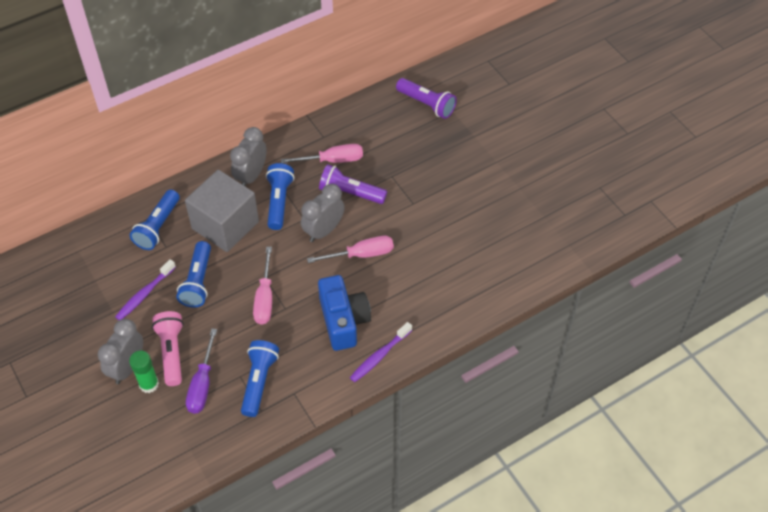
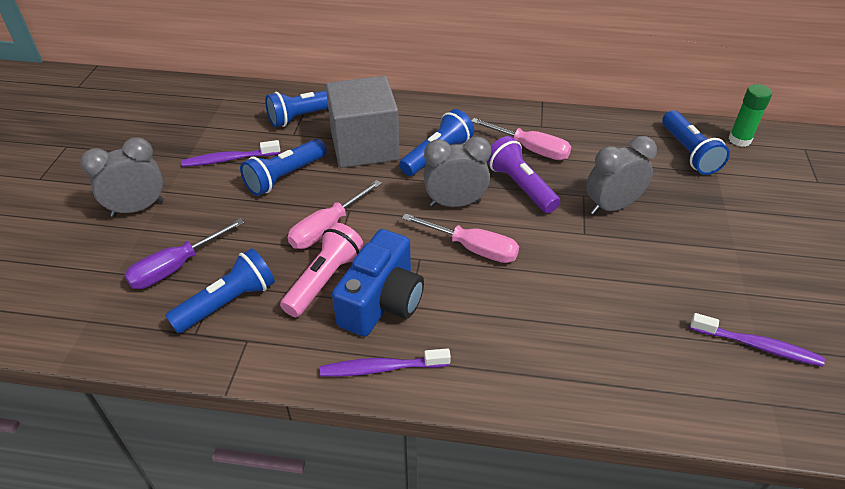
camera: 40 degrees right, 10 degrees down
green glue stick [129,350,159,393] -> green glue stick moved to [729,84,772,147]
pink flashlight [152,311,184,386] -> pink flashlight moved to [280,223,364,317]
grey clock [230,127,267,187] -> grey clock moved to [586,136,657,215]
purple flashlight [396,78,457,119] -> blue flashlight [662,110,730,175]
none -> purple toothbrush [690,313,825,367]

